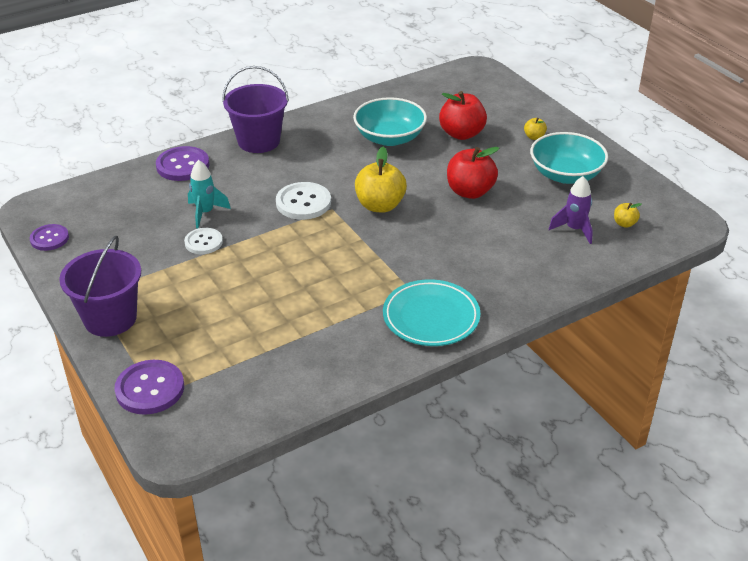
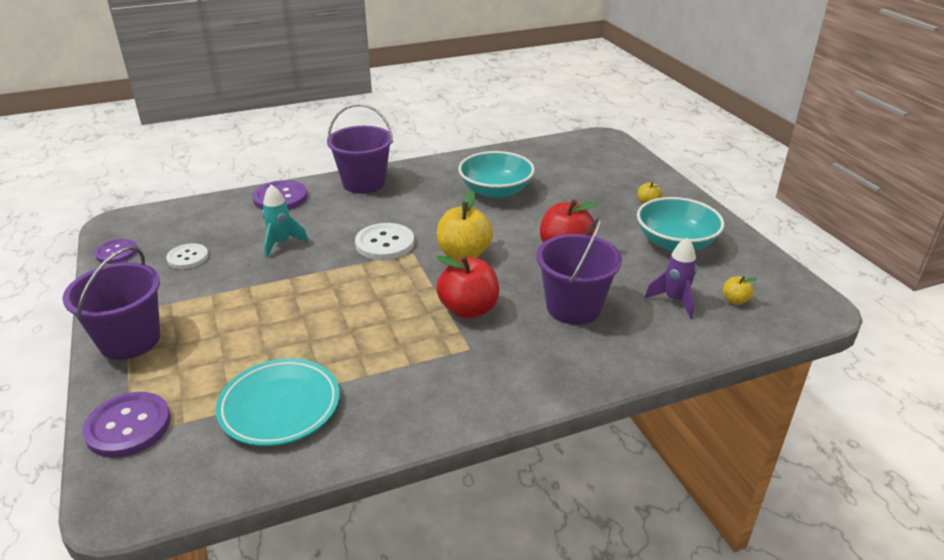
camera: 10 degrees right, 5 degrees down
white button [184,228,223,254] -> white button moved to [166,243,208,269]
turquoise plate [383,279,480,346] -> turquoise plate moved to [216,358,340,446]
red apple [439,91,487,140] -> red apple moved to [436,255,499,319]
none -> purple bucket [536,216,622,325]

